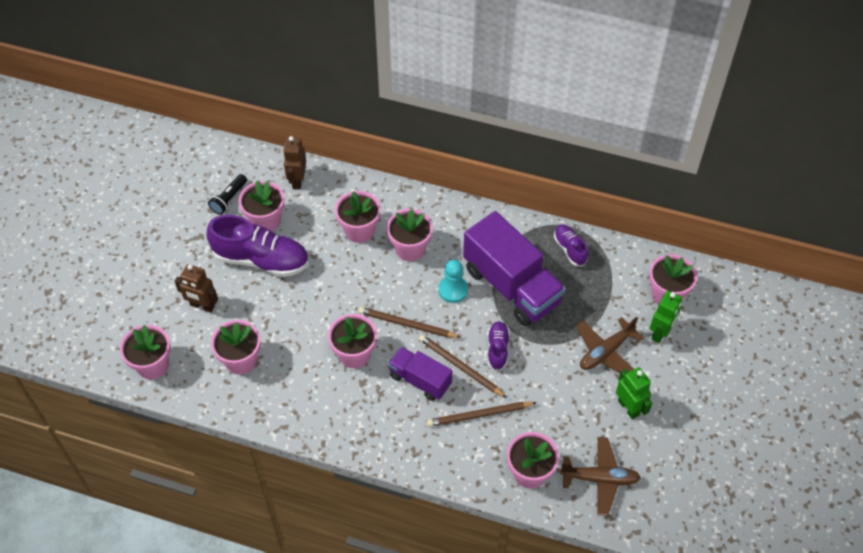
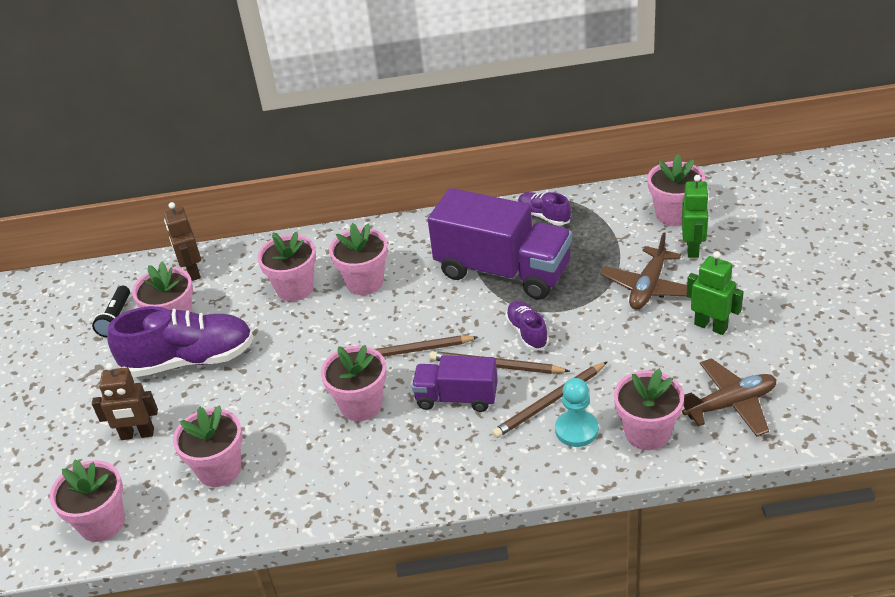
camera: 20 degrees left, 15 degrees down
turquoise pawn [438,260,468,303] -> turquoise pawn moved to [555,378,598,447]

